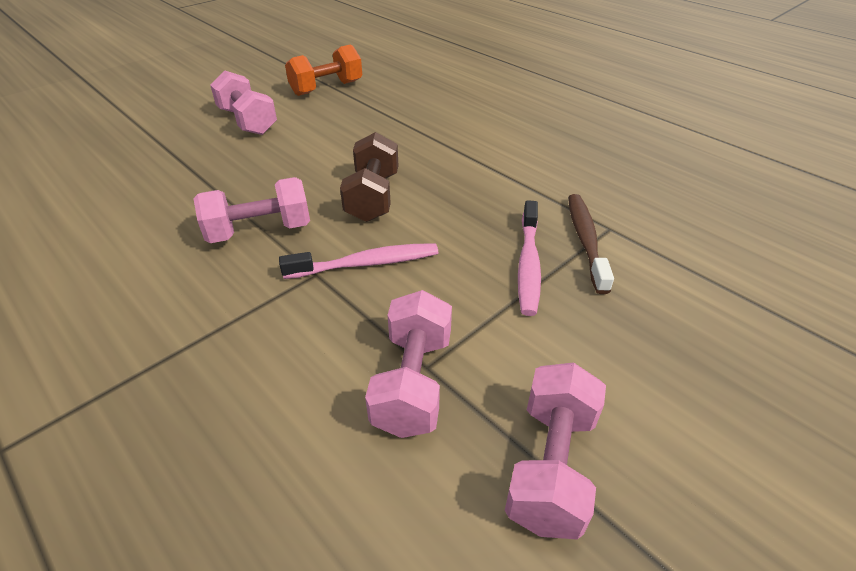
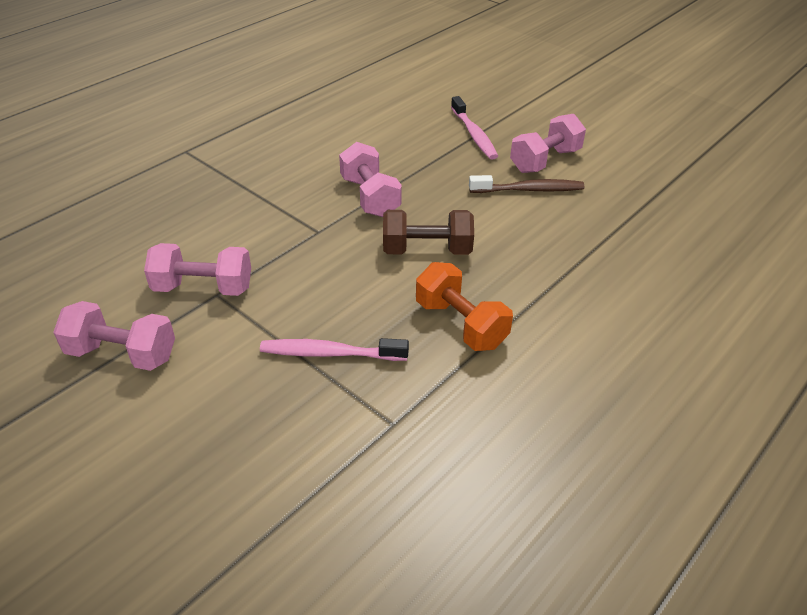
camera: 85 degrees right, 0 degrees up
pink toothbrush [279,243,438,279] -> pink toothbrush moved to [451,96,498,160]
orange dumbbell [285,44,362,96] -> orange dumbbell moved to [416,262,513,351]
brown toothbrush [568,194,614,294] -> brown toothbrush moved to [469,175,584,193]

